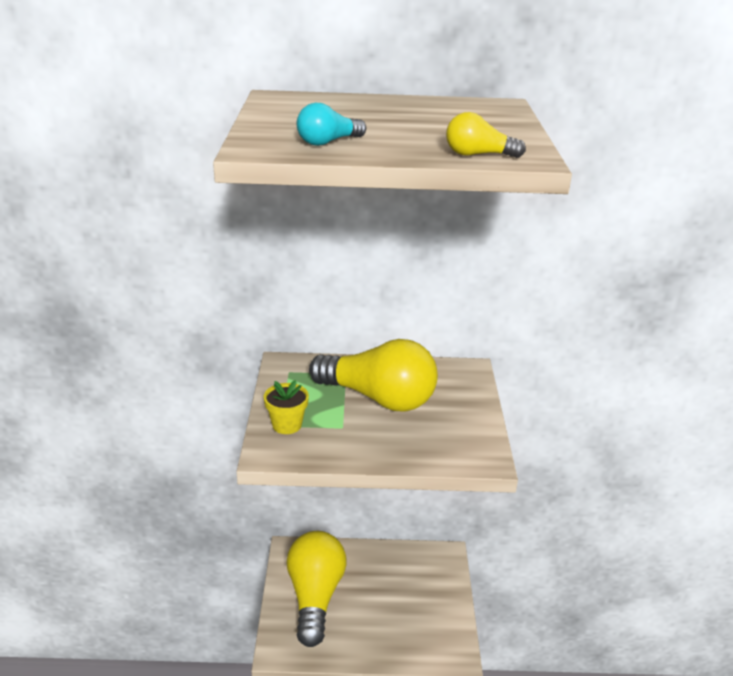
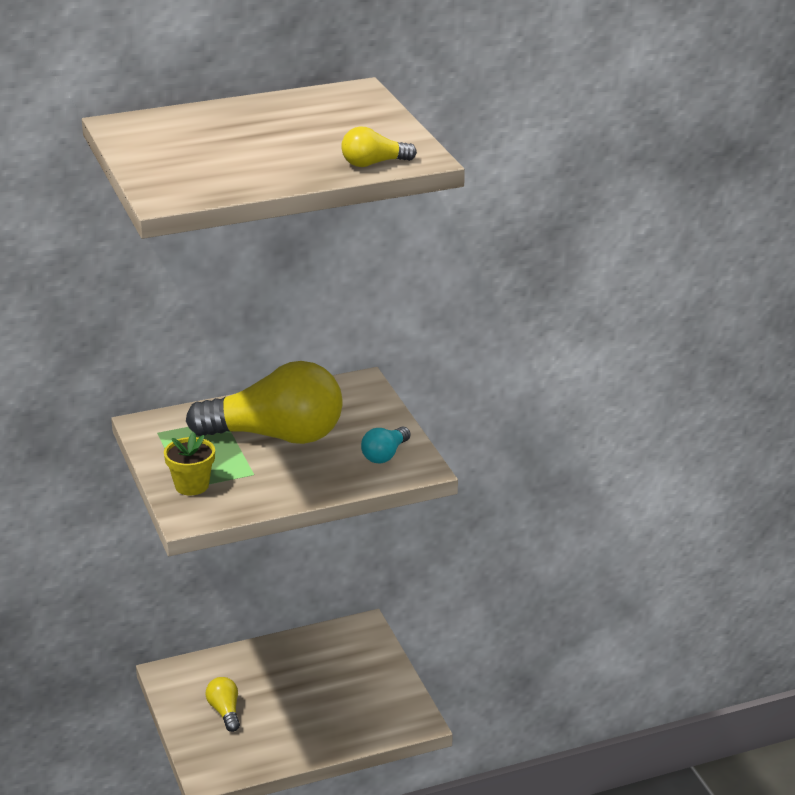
camera: 20 degrees left, 0 degrees up
yellow light bulb [286,531,346,647] -> yellow light bulb [205,677,240,732], size x0.43
turquoise light bulb [297,103,366,146] -> turquoise light bulb moved to [361,427,411,463]

